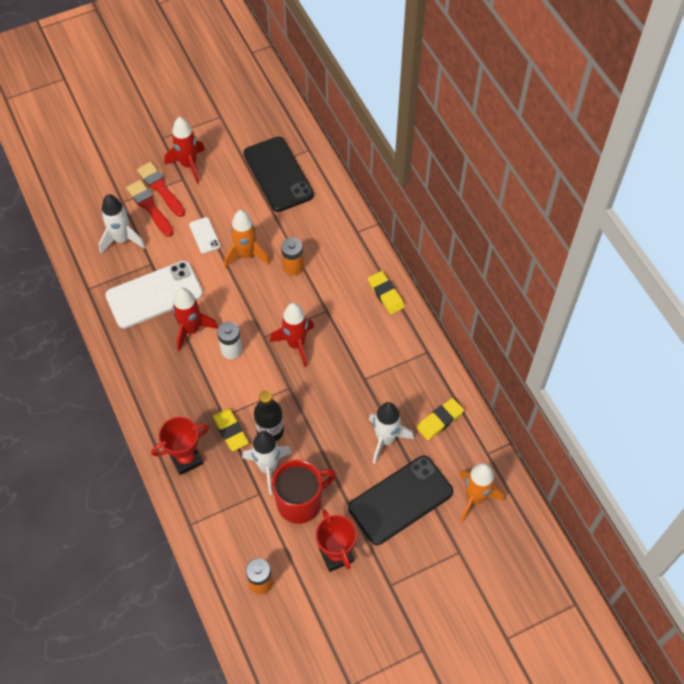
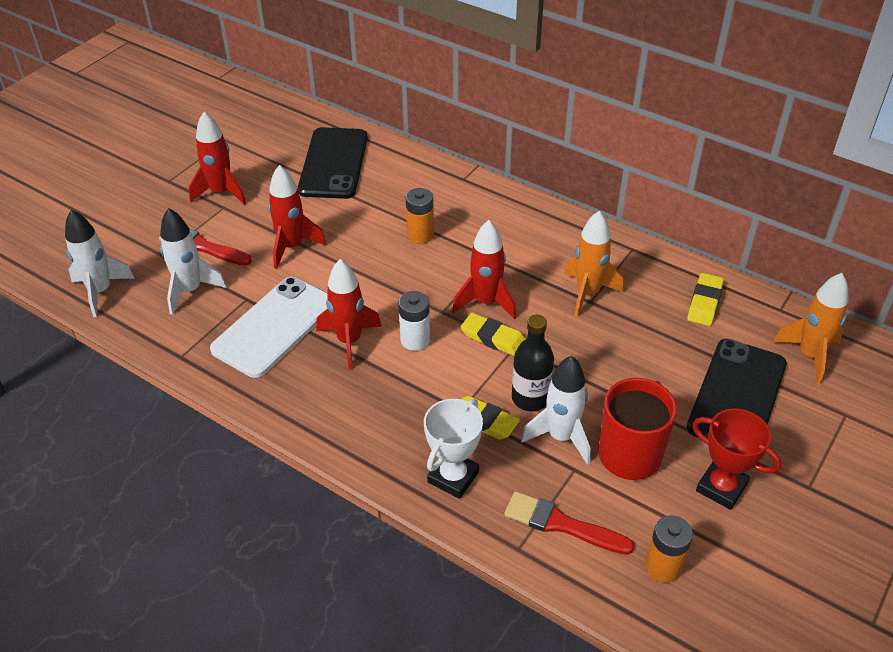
camera: 30 degrees left, 15 degrees down
red brush [137,162,185,217] -> red brush moved to [504,491,635,555]
red trophy [151,417,209,475] -> white trophy [424,399,483,499]
white phone [189,217,220,254] -> red rocket [268,165,326,269]
orange rocket [224,210,270,268] -> orange rocket moved to [564,211,624,317]
black phone [243,137,314,212] -> black phone turned 60 degrees clockwise [298,127,368,199]
yellow eraser [368,271,405,314] -> yellow eraser moved to [461,313,525,356]
white rocket [369,402,414,464] -> white rocket moved to [65,209,135,317]

